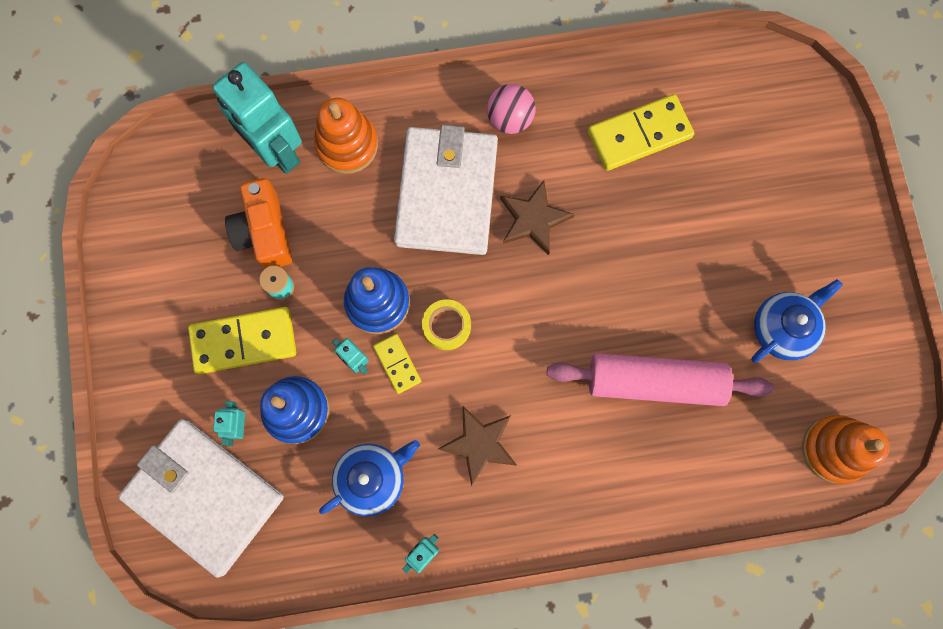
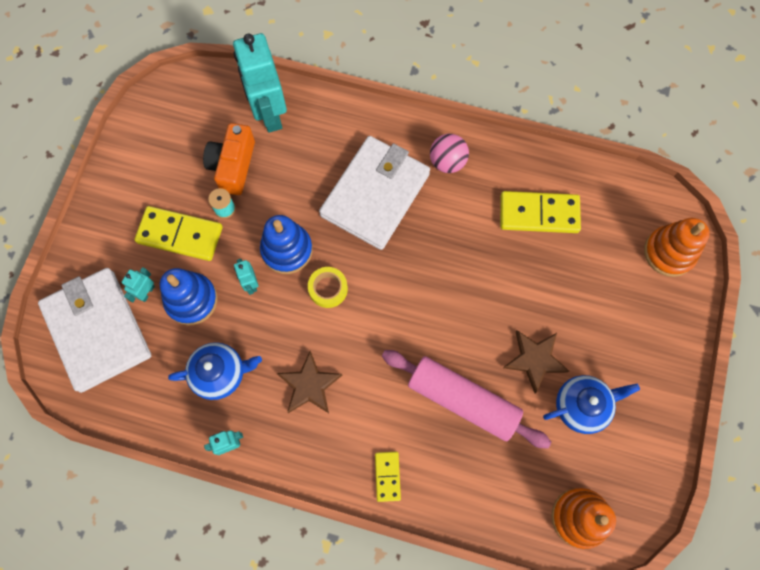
camera: 25 degrees right, 5 degrees down
orange stacking toy [314,98,378,174] -> orange stacking toy moved to [644,218,710,277]
yellow domino [373,334,421,394] -> yellow domino moved to [375,452,401,502]
brown star [500,180,575,255] -> brown star moved to [503,330,569,393]

